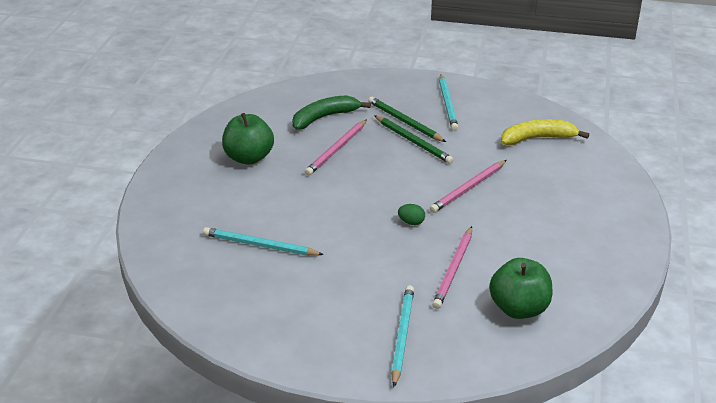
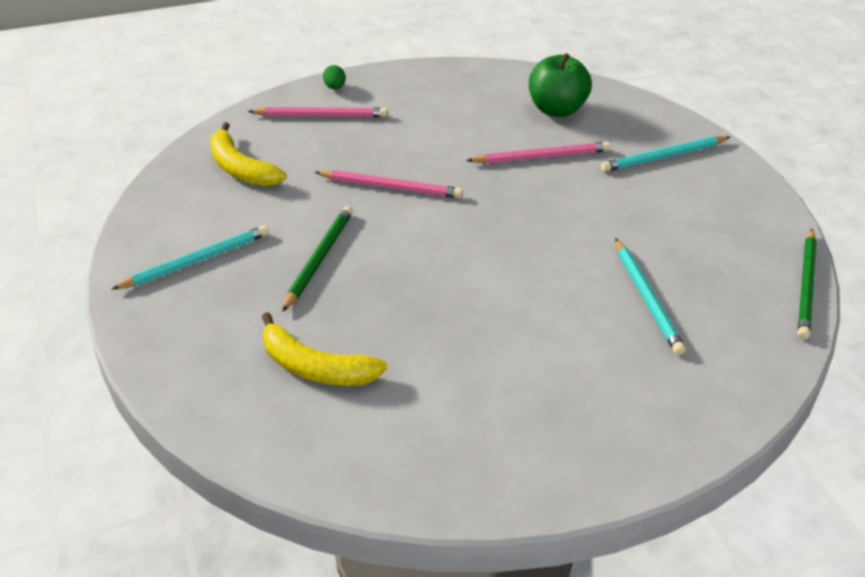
camera: 120 degrees left, 5 degrees up
green apple [222,113,274,165] -> none
green banana [292,95,371,130] -> yellow banana [262,312,387,386]
pink pencil [305,120,367,176] -> pink pencil moved to [248,107,388,117]
green pencil [368,97,446,142] -> green pencil moved to [798,229,817,340]
green egg [398,204,425,225] -> green egg moved to [323,65,346,89]

